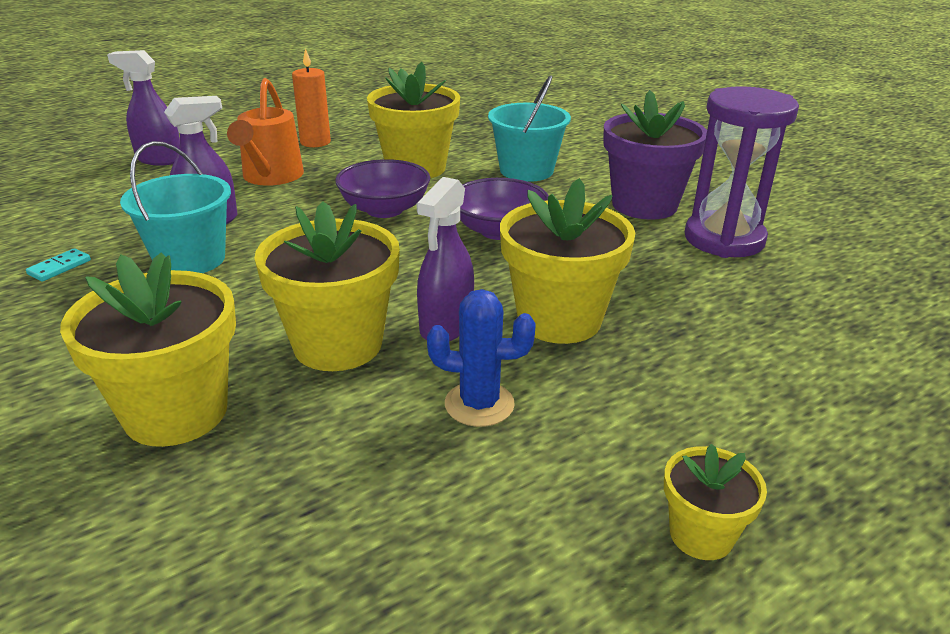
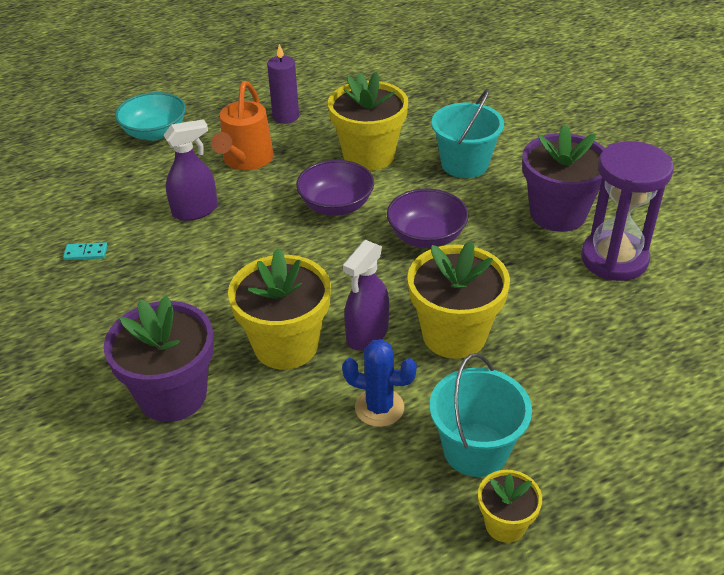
camera: 10 degrees right, 10 degrees up
turquoise domino [26,248,91,282] -> turquoise domino turned 45 degrees clockwise [63,242,108,260]
yellow flower pot [60,253,236,447] -> purple flower pot [104,296,214,422]
purple spray bottle [107,50,180,165] -> turquoise bowl [115,92,186,141]
turquoise bucket [120,141,231,273] -> turquoise bucket moved to [430,353,532,477]
orange candle [292,48,331,147] -> purple candle [267,44,299,124]

